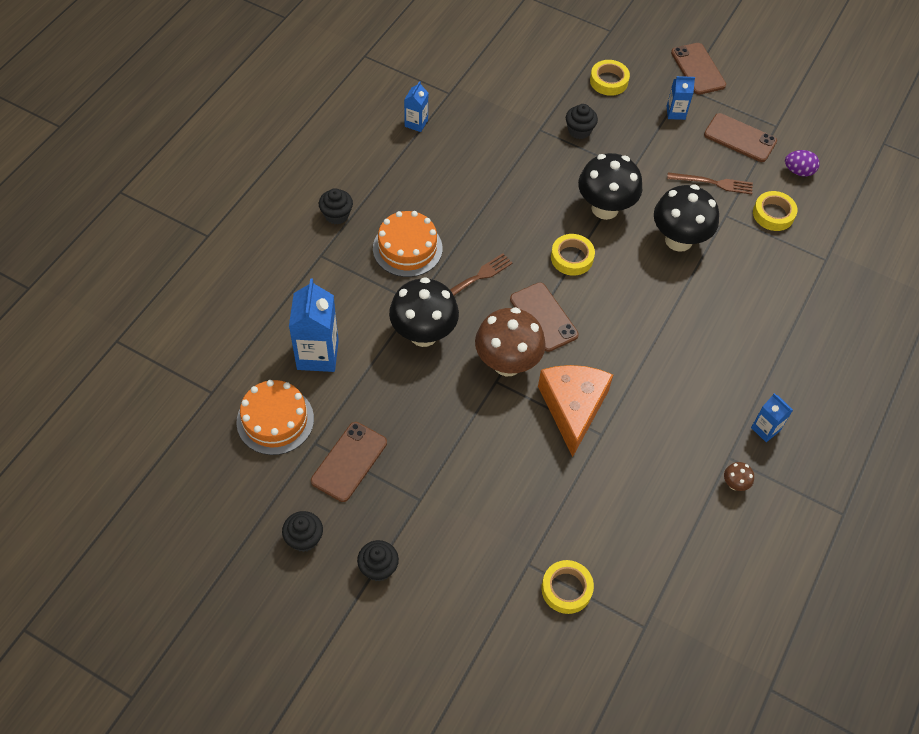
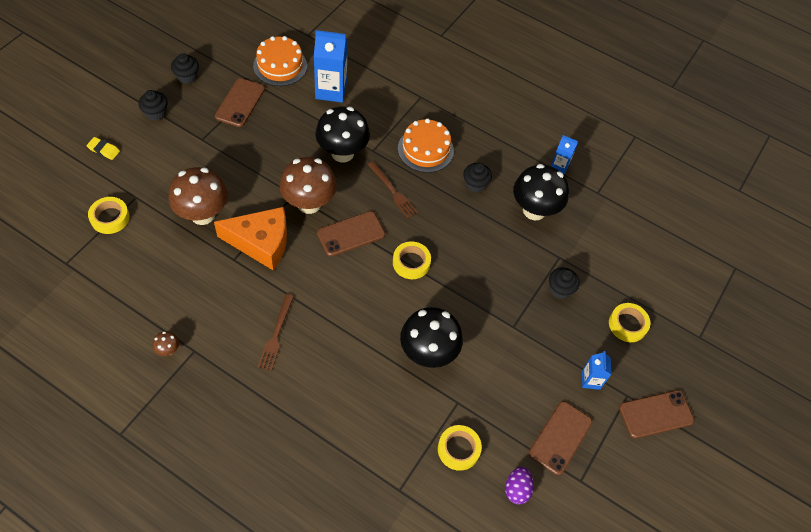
camera: 90 degrees right, 0 degrees up
brown phone [311,422,387,502] -> brown phone turned 75 degrees clockwise [215,78,265,127]
black cupcake [319,188,353,225] -> black cupcake moved to [463,163,492,193]
black mushroom [578,153,642,220] -> black mushroom moved to [513,164,569,220]
brown fork [667,172,753,194] -> brown fork moved to [258,294,294,371]
blue carton [751,393,793,442] -> none
none -> yellow eraser [87,137,120,160]
none -> brown mushroom [168,167,228,225]

